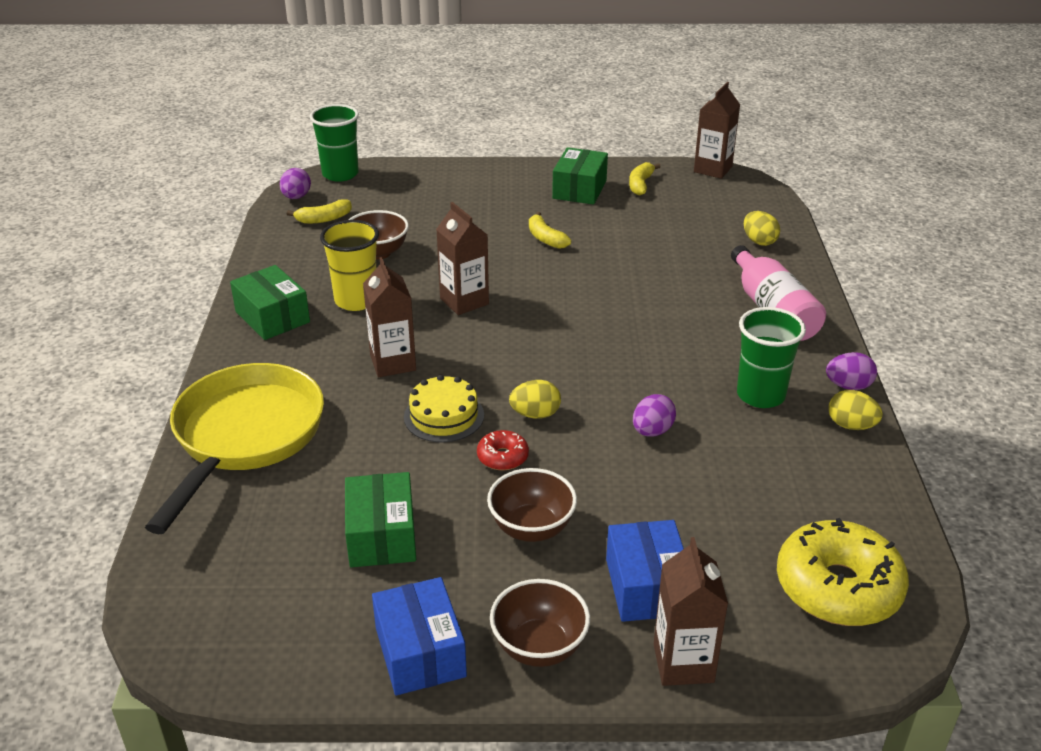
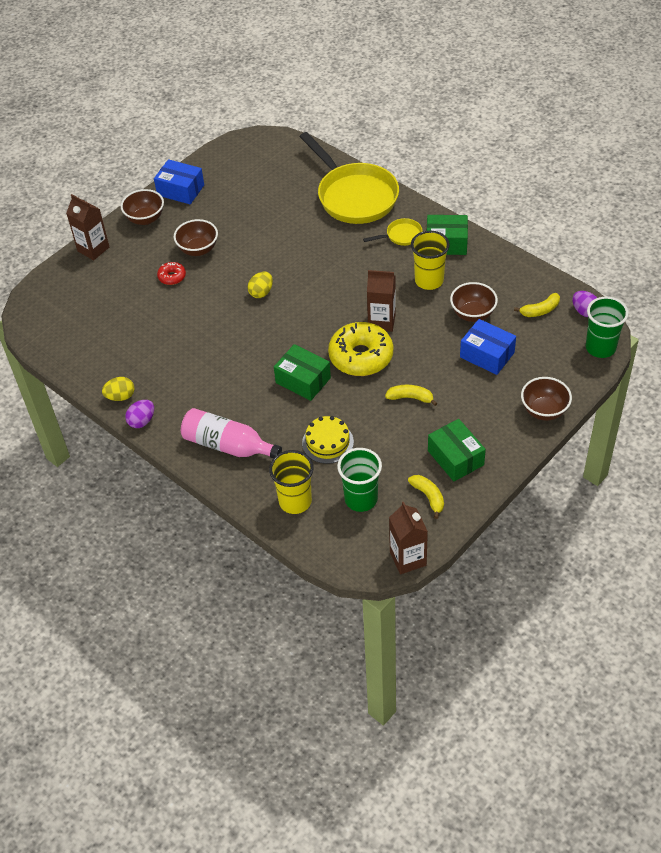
camera: 135 degrees right, 15 degrees up
yellow banana [287,199,352,224] -> yellow banana turned 135 degrees counterclockwise [514,293,560,317]
green box [345,472,416,567] -> green box moved to [274,344,331,401]
brown carton [363,257,416,377] -> none
yellow cake [404,375,484,443] -> yellow cake moved to [302,416,354,464]
red donut [477,430,529,470] -> red donut moved to [157,262,186,285]
blue box [606,520,684,622] -> blue box moved to [460,319,516,375]
purple egg [633,394,676,437] -> none
green cup [737,307,806,408] -> green cup moved to [337,448,382,512]
yellow egg [744,211,780,246] -> yellow cup [269,450,314,514]
yellow donut [777,518,909,626] -> yellow donut moved to [328,322,393,376]
none -> yellow pan [363,218,422,246]
none -> brown bowl [521,377,572,421]

